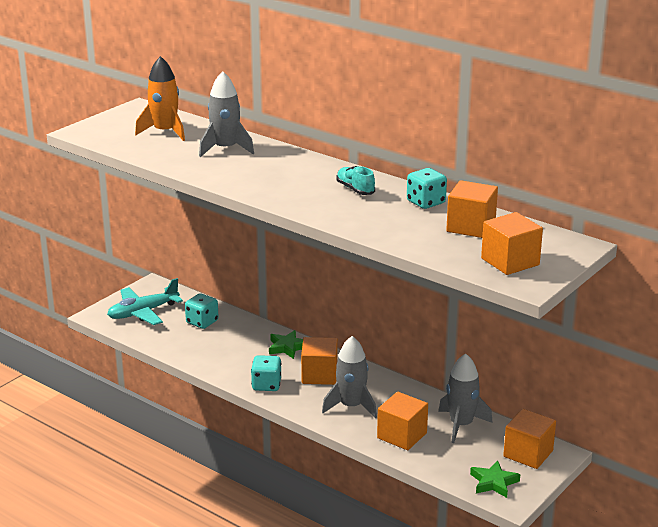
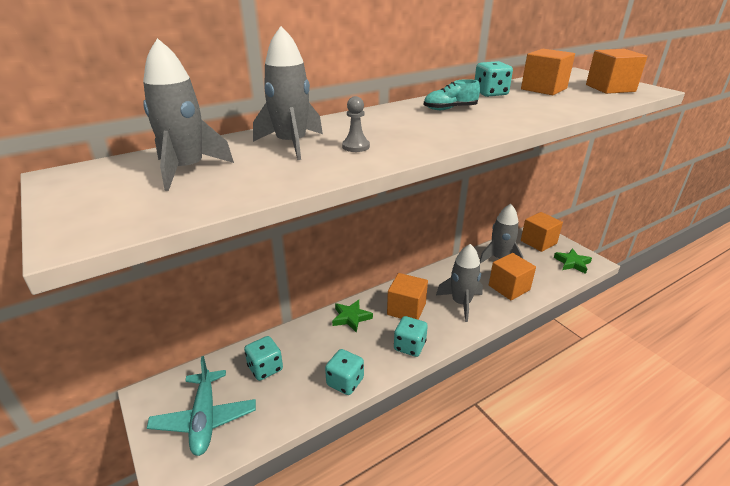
camera: 70 degrees left, 5 degrees up
orange rocket [135,56,185,141] -> grey rocket [143,38,234,191]
none -> turquoise dice [325,349,364,395]
none -> grey pawn [342,96,370,152]

